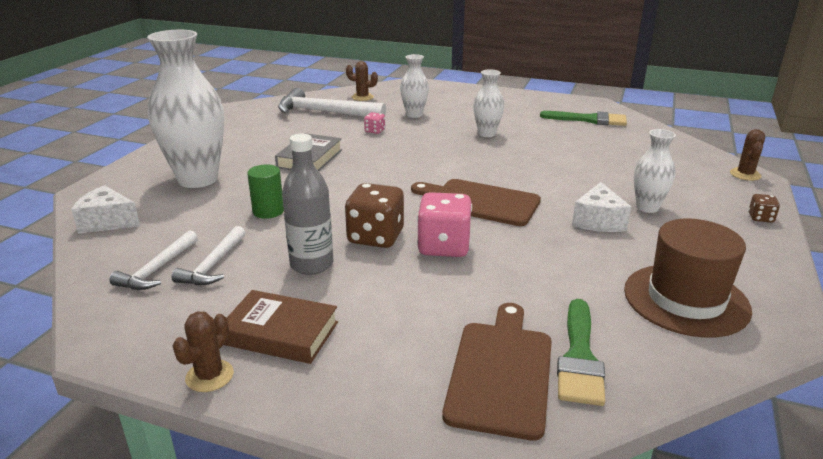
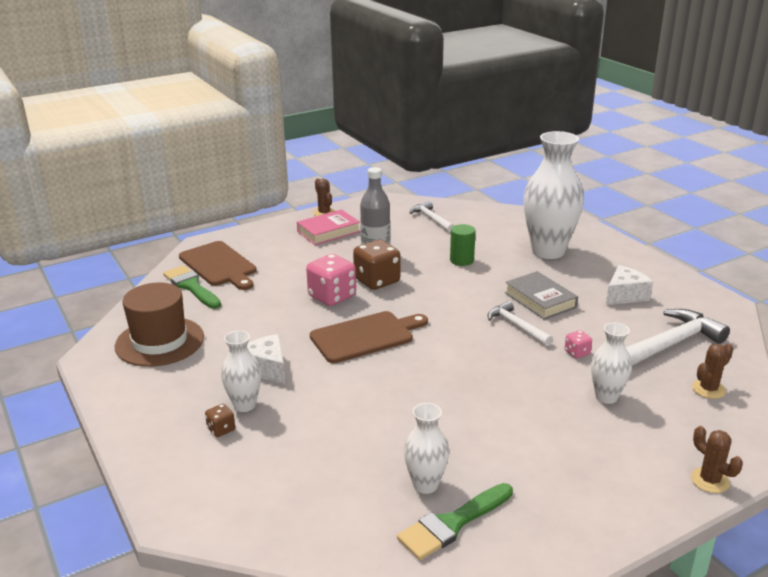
camera: 130 degrees right, 0 degrees up
white cheese [71,185,140,234] -> white cheese moved to [606,265,653,305]
white hammer [172,226,246,285] -> white hammer moved to [488,301,553,346]
brown book [224,290,338,364] -> pink book [297,209,360,245]
white vase [473,70,504,137] -> white vase moved to [404,403,449,494]
brown cactus [730,129,765,181] -> brown cactus moved to [691,426,743,493]
brown dice [748,194,780,223] -> brown dice moved to [205,404,235,437]

